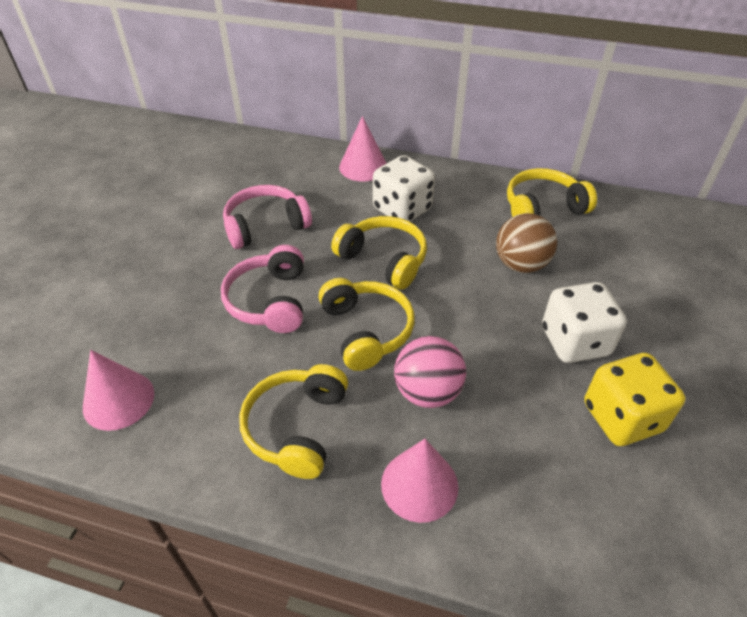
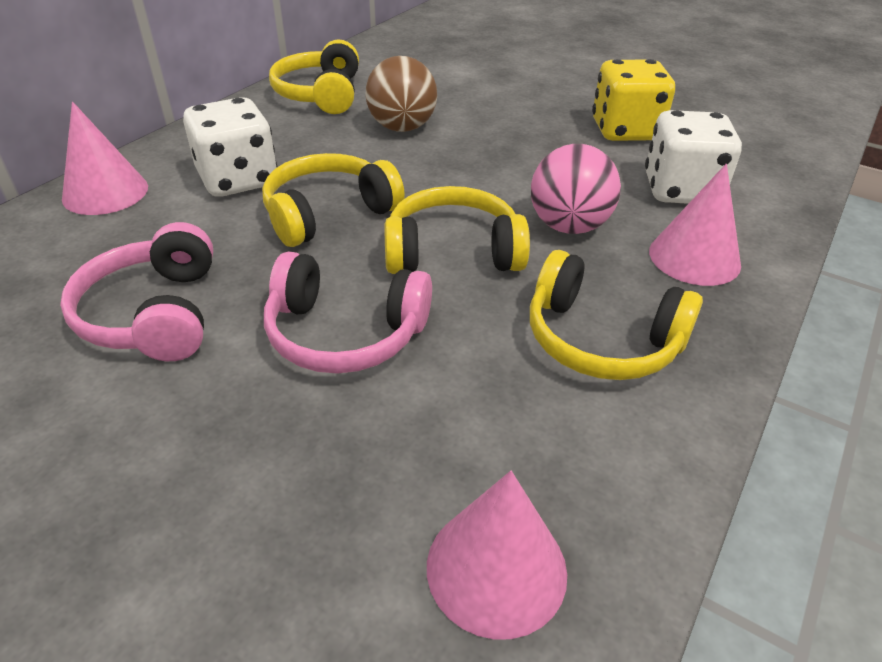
camera: 75 degrees left, 5 degrees down
white dice [542,282,627,363] -> white dice moved to [645,110,742,204]

